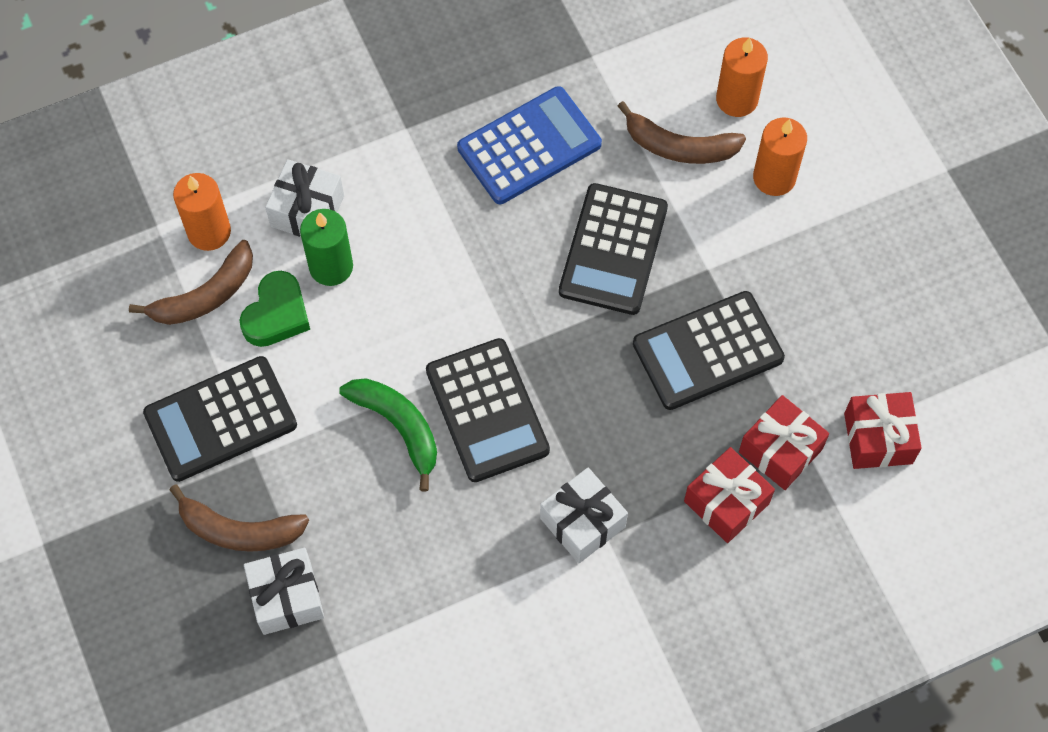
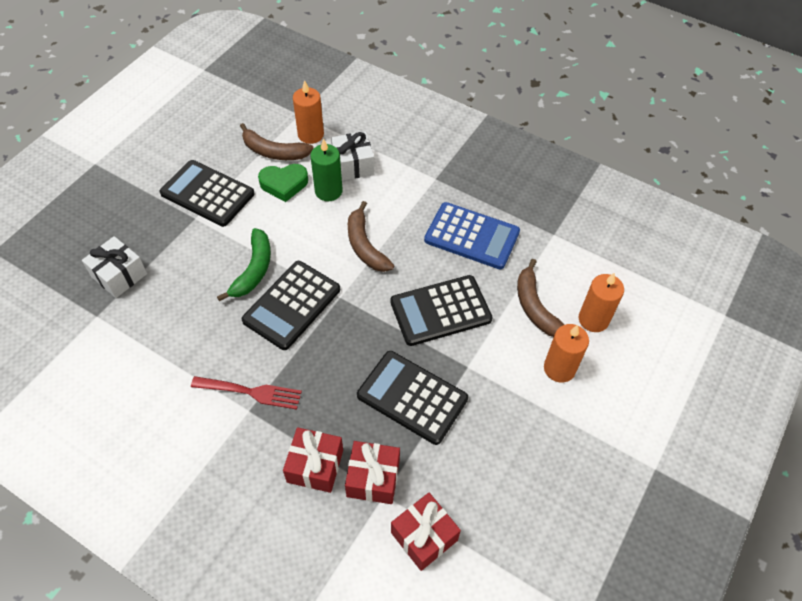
camera: 55 degrees right, 10 degrees down
brown banana [169,484,309,552] -> brown banana moved to [348,201,395,272]
white gift [540,468,628,563] -> red fork [191,376,302,409]

